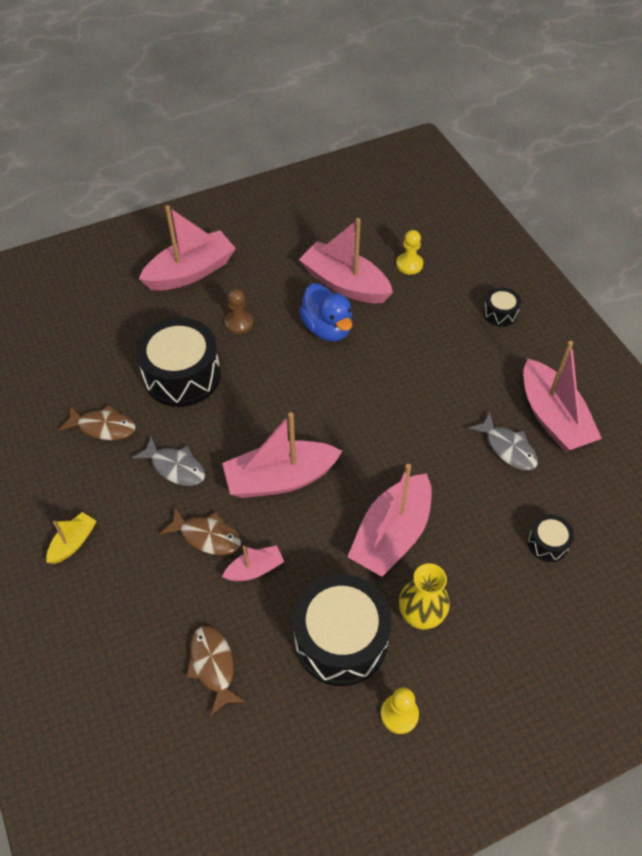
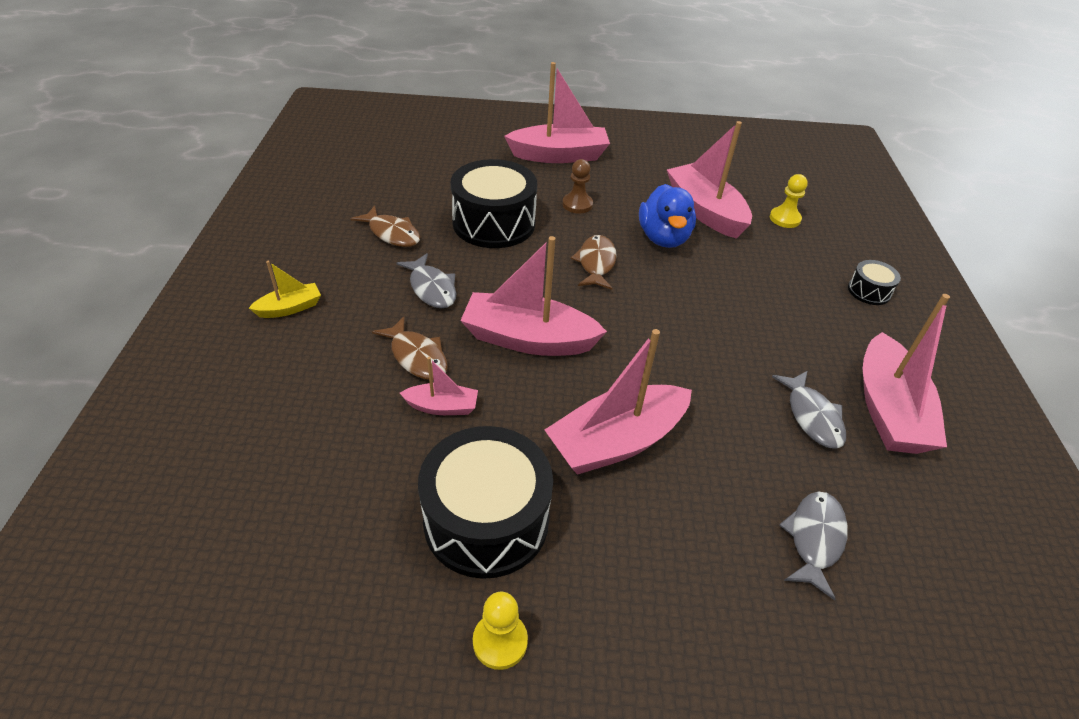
camera: 25 degrees right, 10 degrees down
brown fish [186,626,246,715] -> brown fish moved to [571,235,617,290]
yellow vase [399,563,450,629] -> none
black drum [527,514,574,562] -> grey fish [779,492,848,600]

